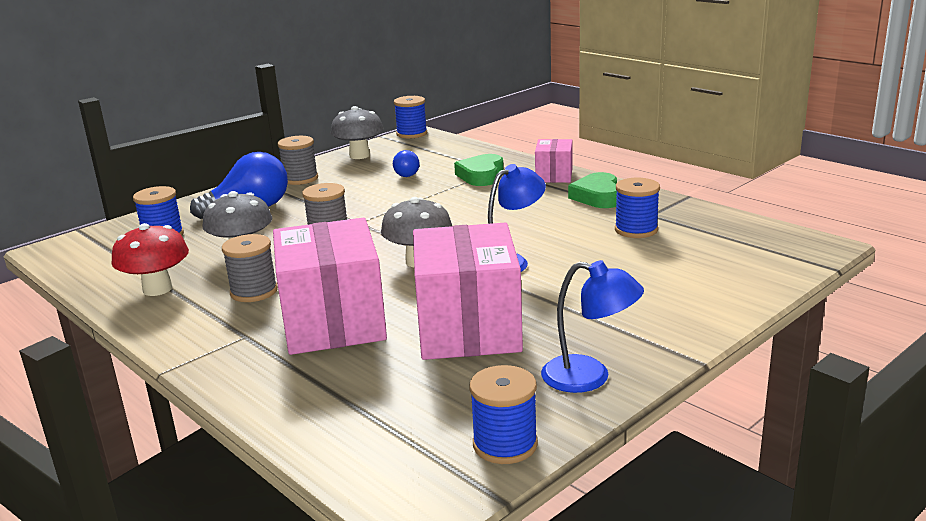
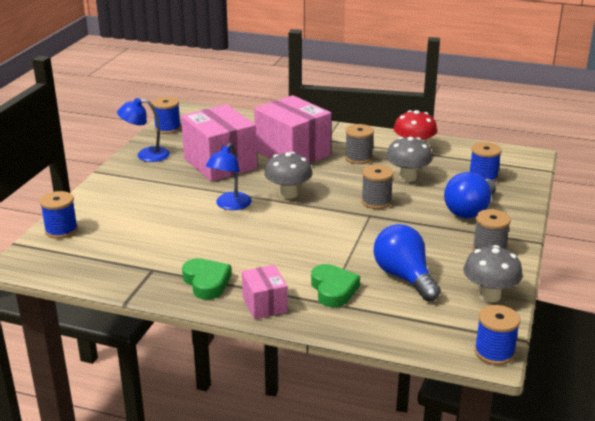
camera: 150 degrees right, 5 degrees up
blue light bulb [393,150,420,177] -> blue light bulb [373,224,441,301], size x1.95
blue spool [615,178,660,238] -> blue spool moved to [40,191,78,239]

